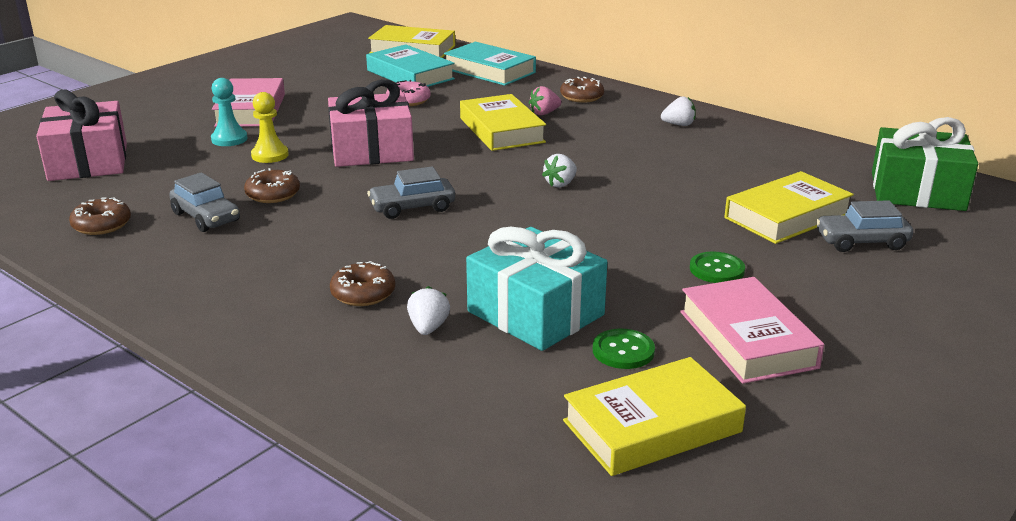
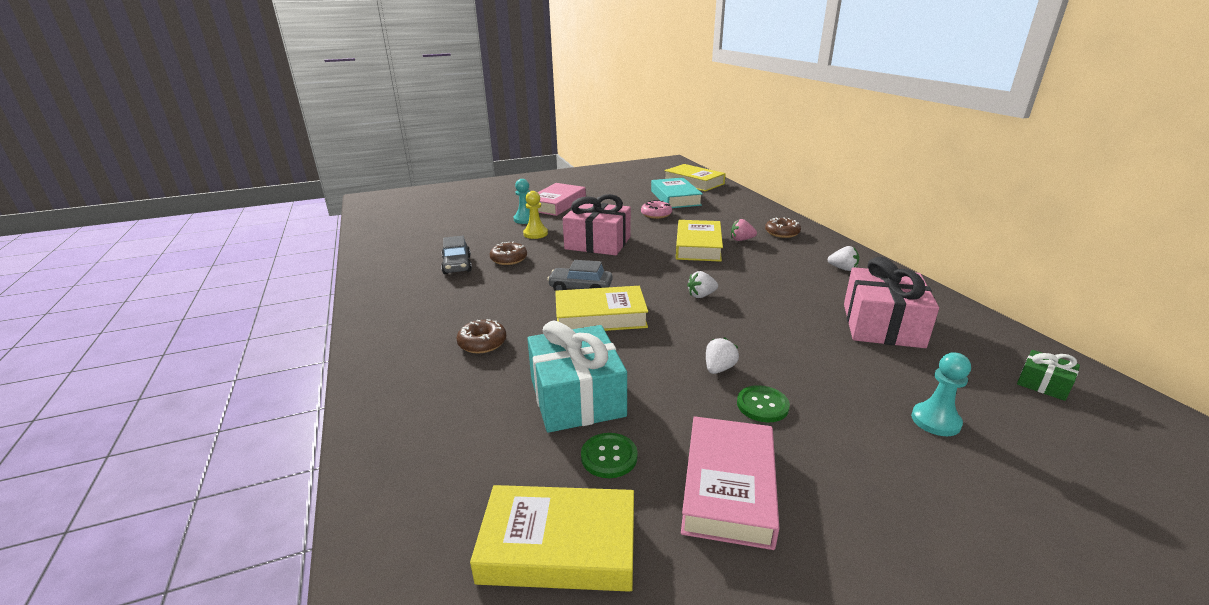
camera: 30 degrees right, 0 degrees up
pink gift [36,89,127,181] -> pink gift moved to [844,257,939,348]
brown donut [69,197,131,235] -> none
white strawberry [407,286,450,335] -> white strawberry moved to [706,338,739,374]
turquoise book [444,42,536,86] -> none
yellow book [724,171,854,244] -> yellow book moved to [555,286,648,331]
grey car [816,200,913,252] -> turquoise pawn [911,352,971,436]
green gift [872,117,978,211] -> green gift [1017,350,1080,401], size x0.46

